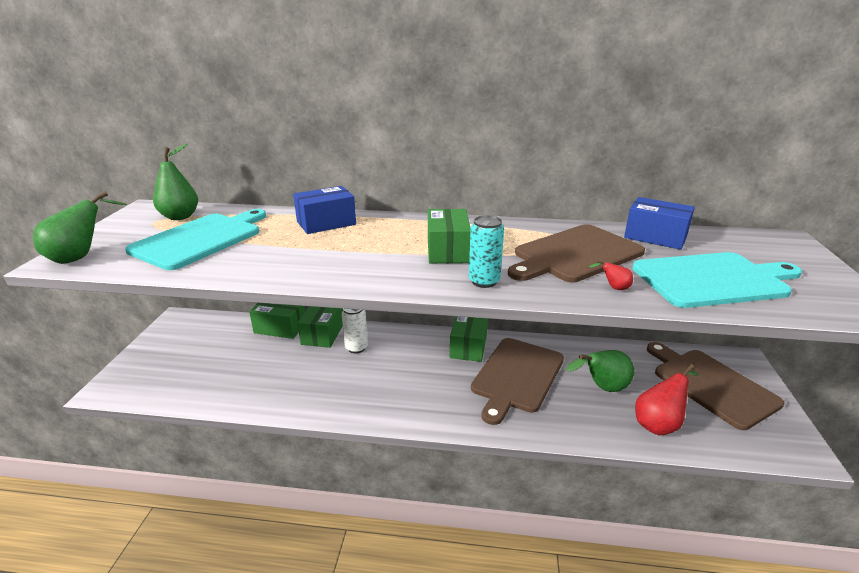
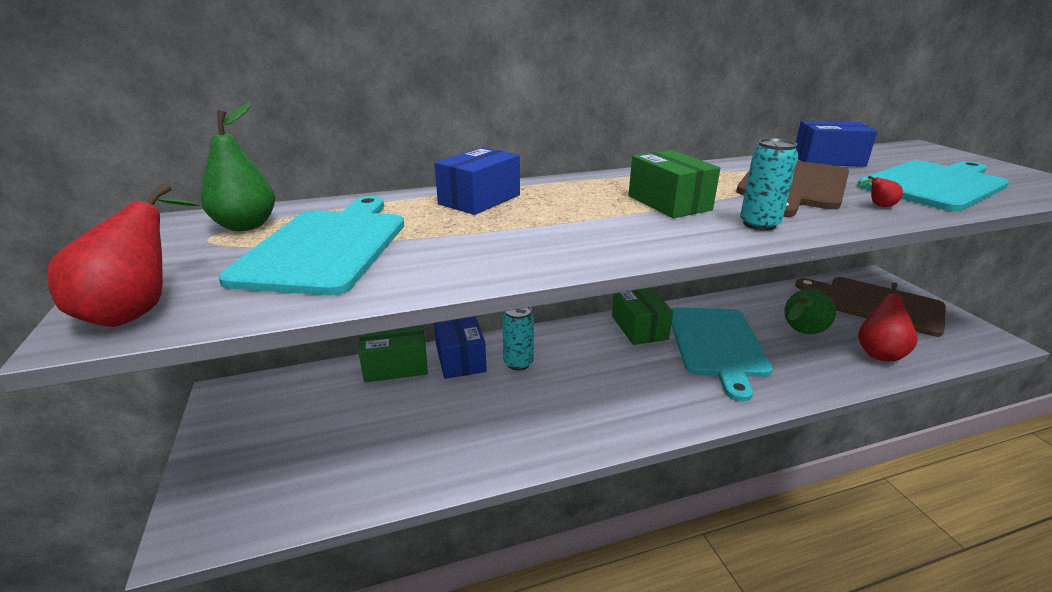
camera: 25 degrees left, 0 degrees up
green pear [33,191,127,264] -> red pear [47,183,200,327]
green box [298,306,343,348] -> blue box [434,316,487,379]
white can [342,309,368,353] -> turquoise can [502,307,534,371]
brown cutting board [471,338,564,425] -> turquoise cutting board [671,307,773,402]

